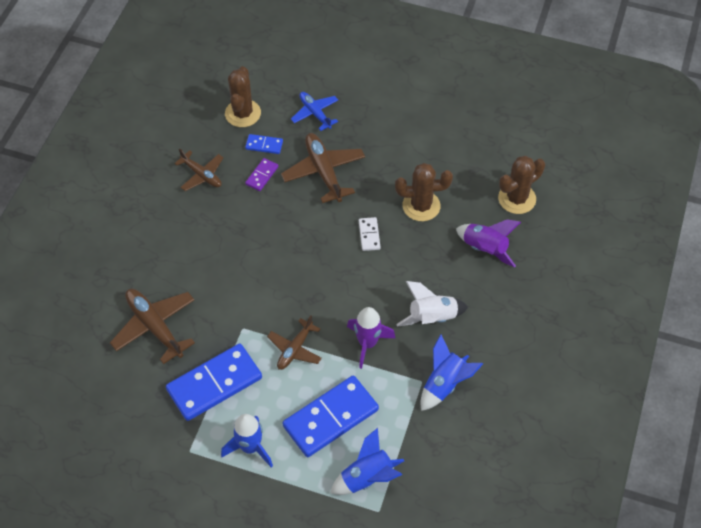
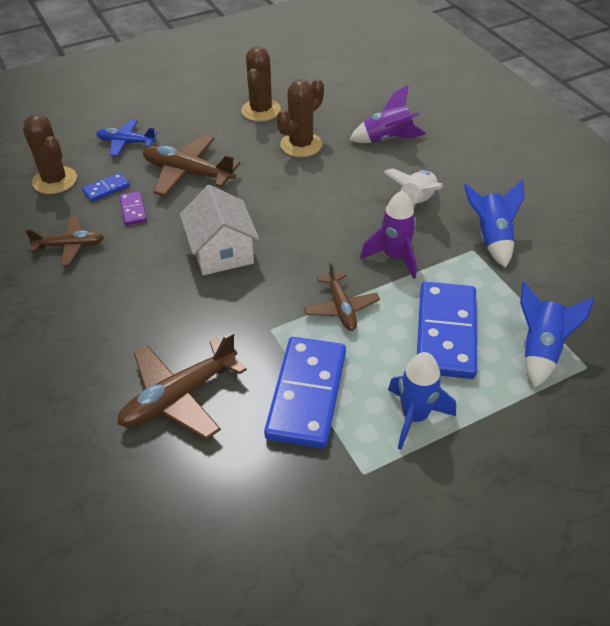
camera: 45 degrees left, 10 degrees down
brown plane [110,289,195,364] -> brown plane turned 45 degrees counterclockwise [117,332,247,440]
white domino [359,217,381,251] -> none
brown cactus [498,156,545,214] -> brown cactus moved to [241,46,281,121]
none -> white house [180,185,259,275]

